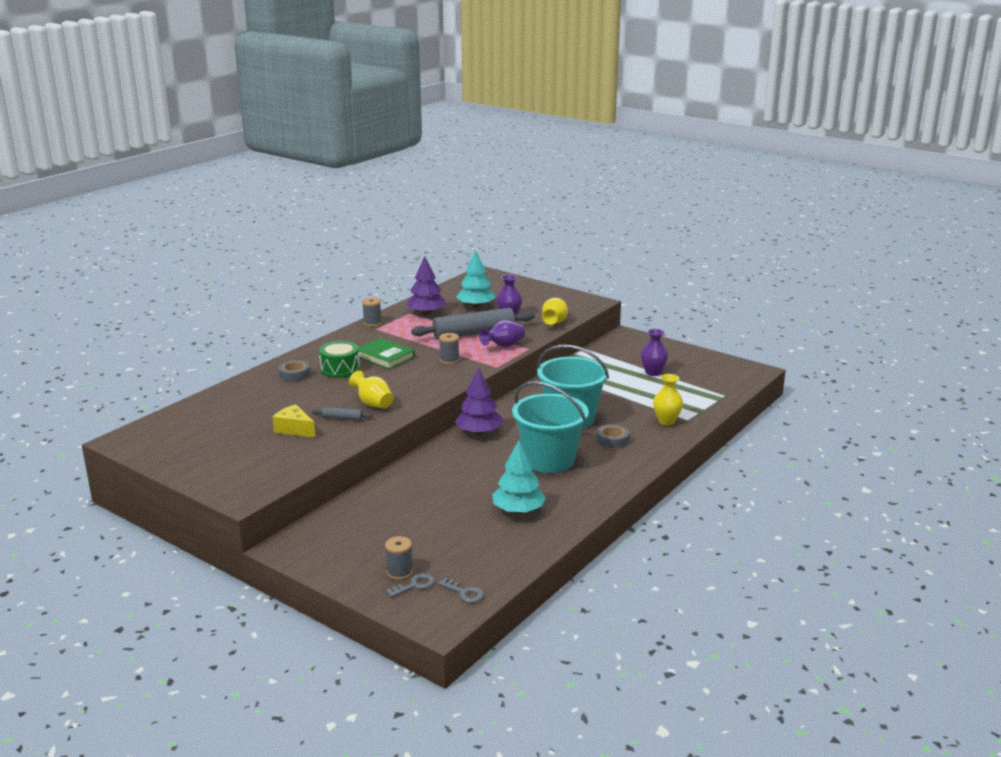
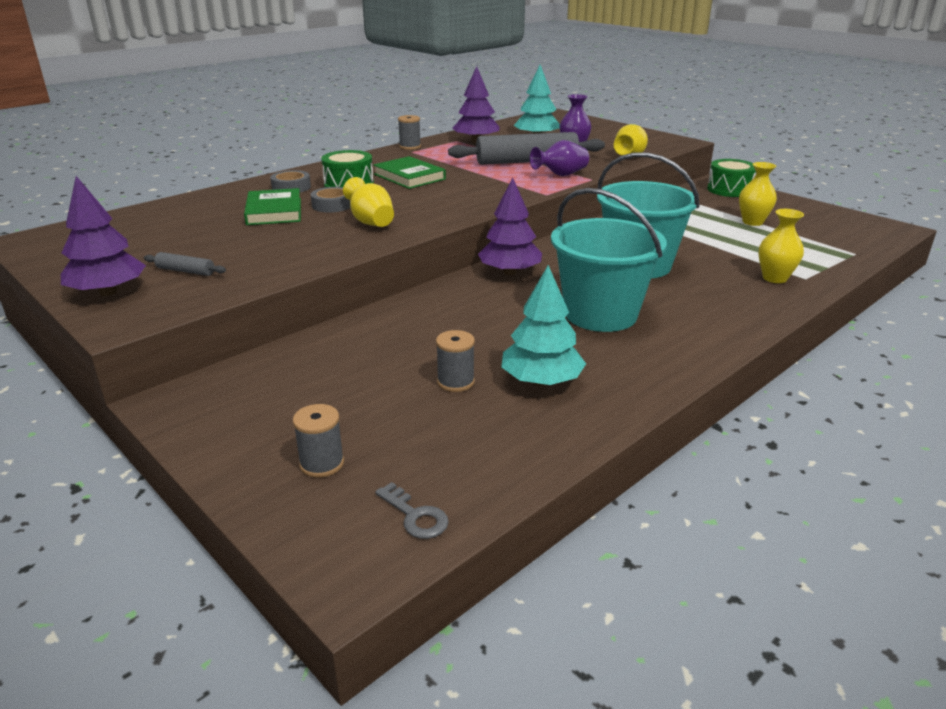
camera: 10 degrees right, 5 degrees up
yellow cheese [272,404,316,438] -> none
grey rolling pin [312,407,373,421] -> grey rolling pin moved to [144,252,226,276]
grey key [386,573,435,598] -> none
grey spool [439,333,459,365] -> grey spool moved to [436,330,475,392]
grey tape [597,424,629,449] -> grey tape moved to [311,187,351,212]
purple vase [641,329,668,376] -> yellow vase [739,162,777,226]
none -> purple tree [61,176,146,296]
none -> green book [244,188,301,225]
none -> green drum [707,159,756,197]

